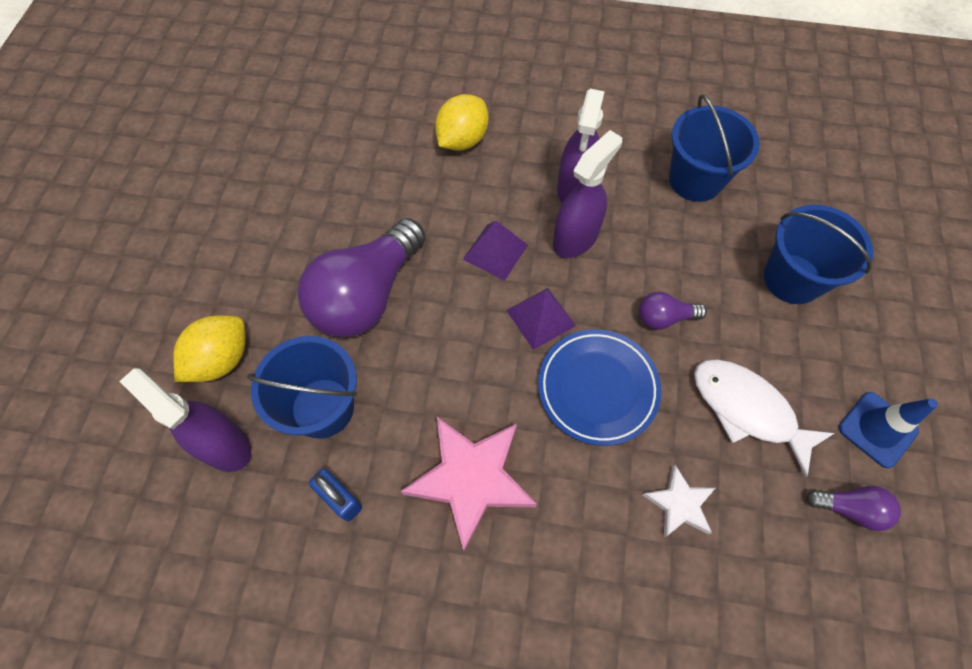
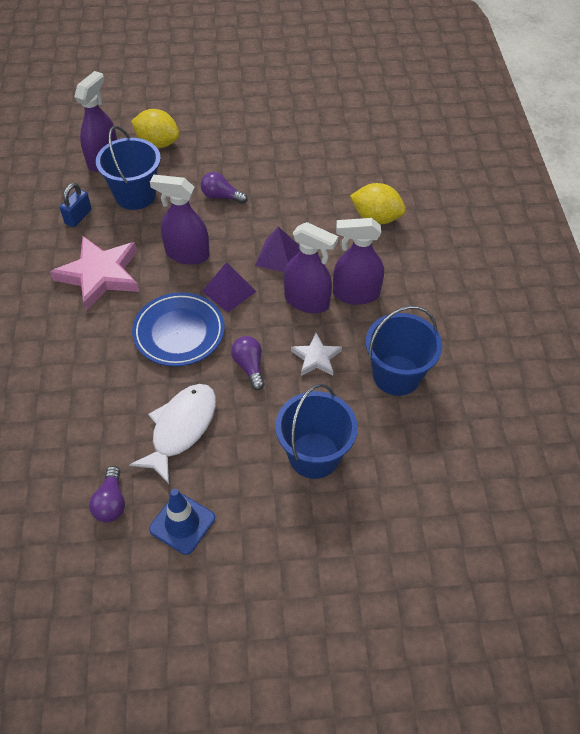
camera: 75 degrees right, 10 degrees down
purple light bulb [298,218,426,338] -> purple light bulb [201,172,248,204], size x0.45
white star [643,465,715,537] -> white star moved to [291,333,342,376]
none -> purple spray bottle [150,175,210,265]

